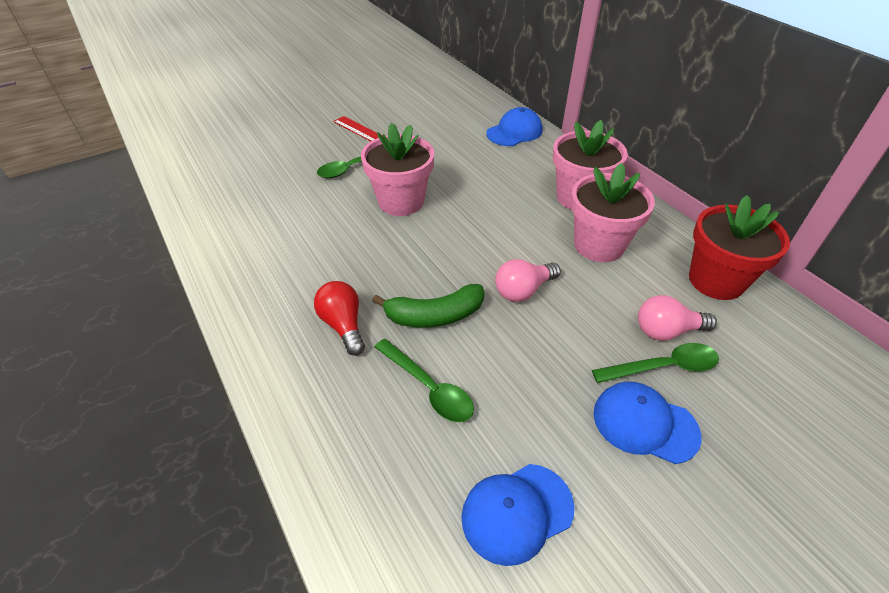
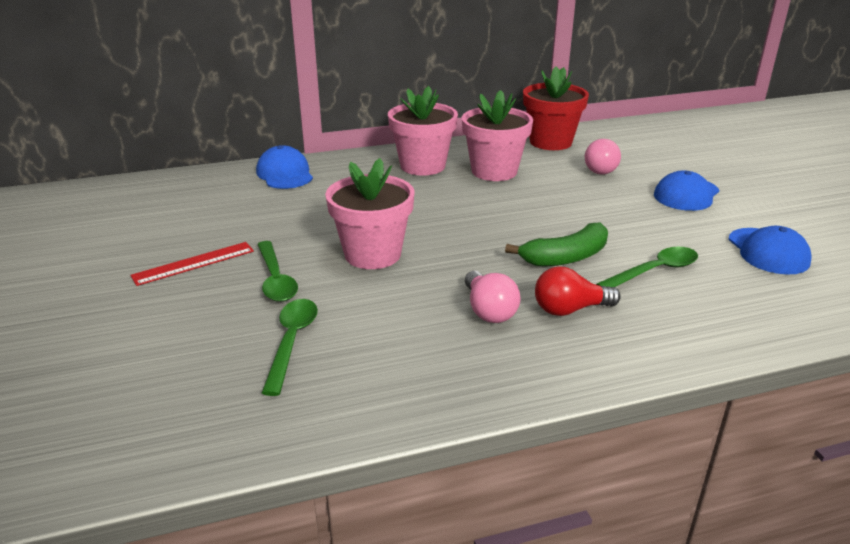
camera: 75 degrees left, 15 degrees down
green banana [372,284,484,328] -> green banana turned 60 degrees clockwise [505,222,608,266]
pink light bulb [496,259,561,302] -> pink light bulb moved to [465,271,521,323]
green spoon [592,343,719,383] -> green spoon moved to [262,299,318,396]

